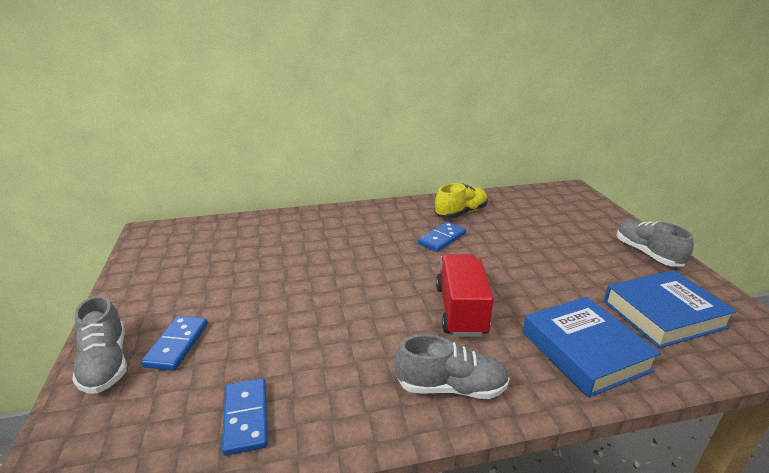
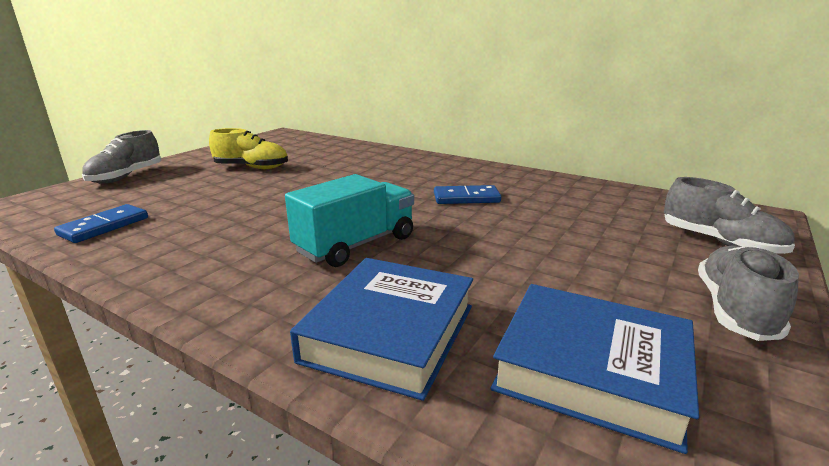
camera: 45 degrees right, 5 degrees down
blue domino [141,316,208,371] -> none
grey shoe [394,334,510,399] -> grey shoe moved to [664,177,795,254]
yellow shoe [435,183,488,218] -> yellow shoe moved to [209,128,288,169]
red truck [436,254,494,337] -> turquoise truck [285,174,414,267]

